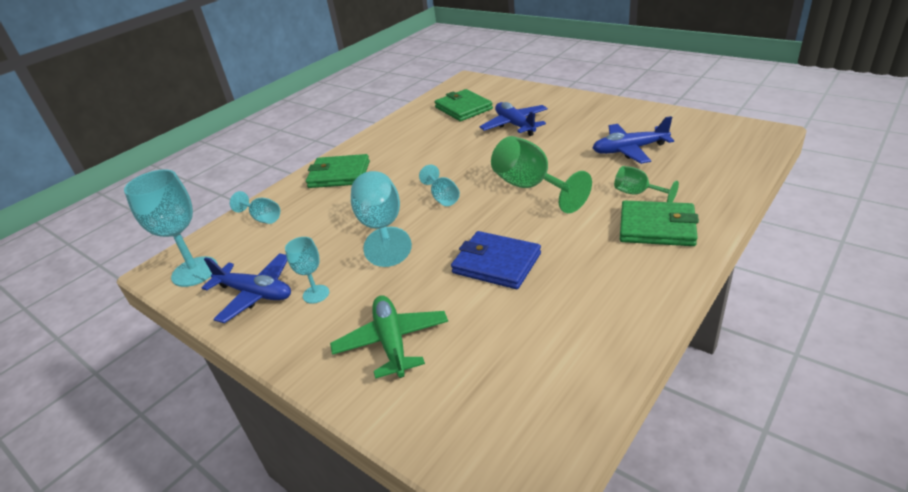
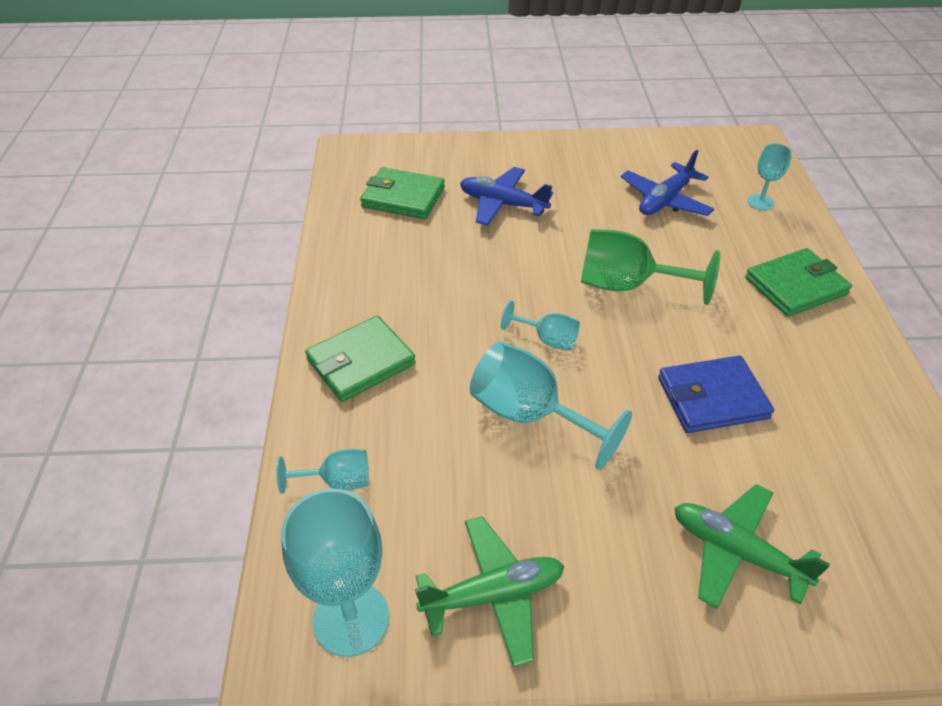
camera: 45 degrees left, 10 degrees up
blue plane [202,253,291,323] -> green plane [415,516,564,667]
turquoise goblet [285,237,329,304] -> turquoise goblet moved to [748,143,792,210]
green goblet [614,166,679,202] -> none

